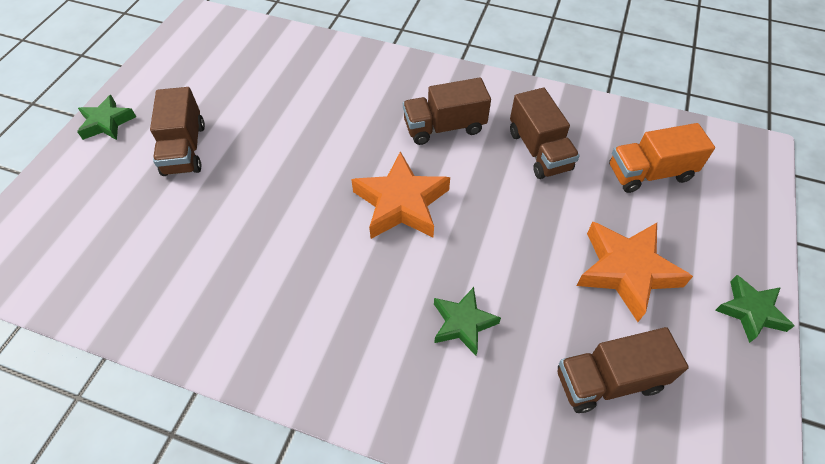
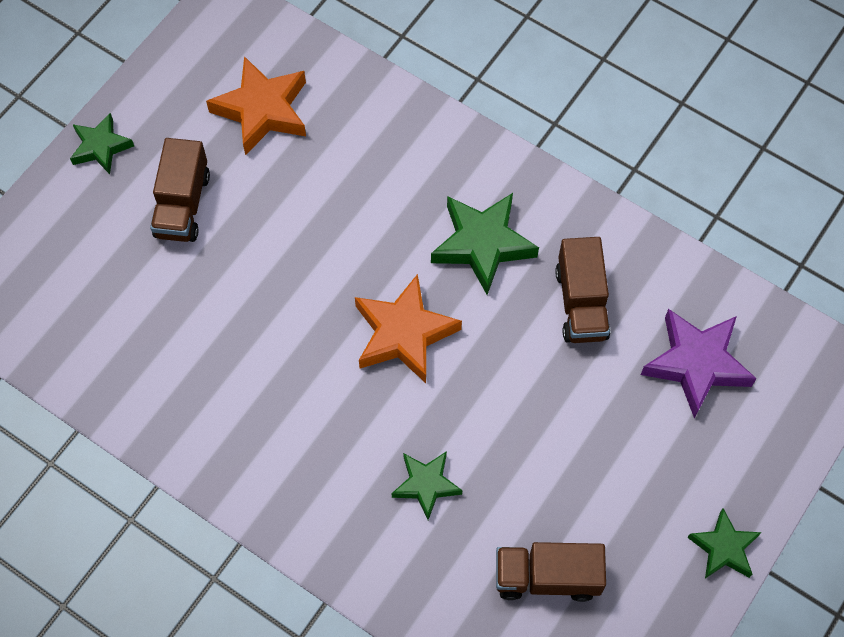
camera: 15 degrees right, 10 degrees up
brown truck [403,78,491,145] -> green star [431,193,539,295]
orange star [576,222,693,322] -> orange star moved to [206,56,306,156]
orange truck [609,123,715,193] -> purple star [641,309,757,418]

